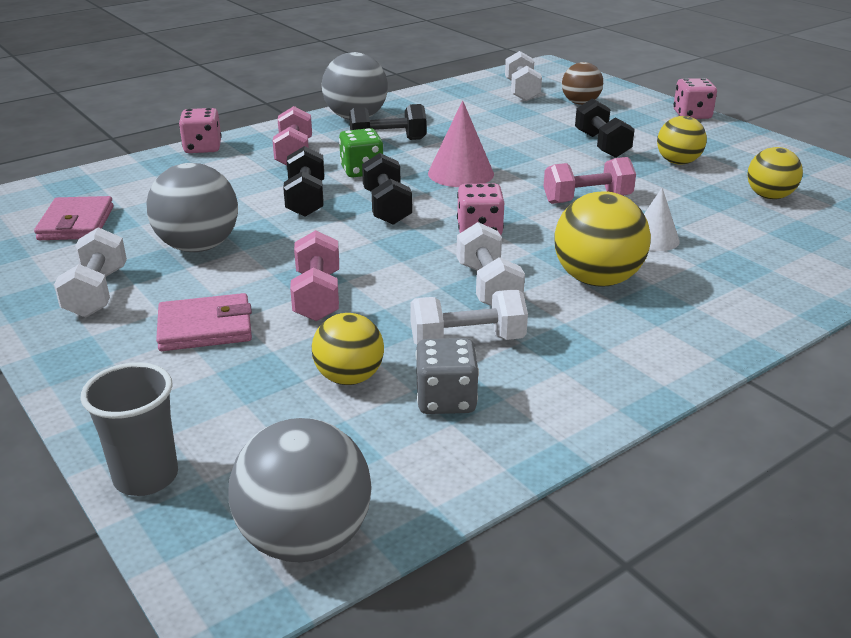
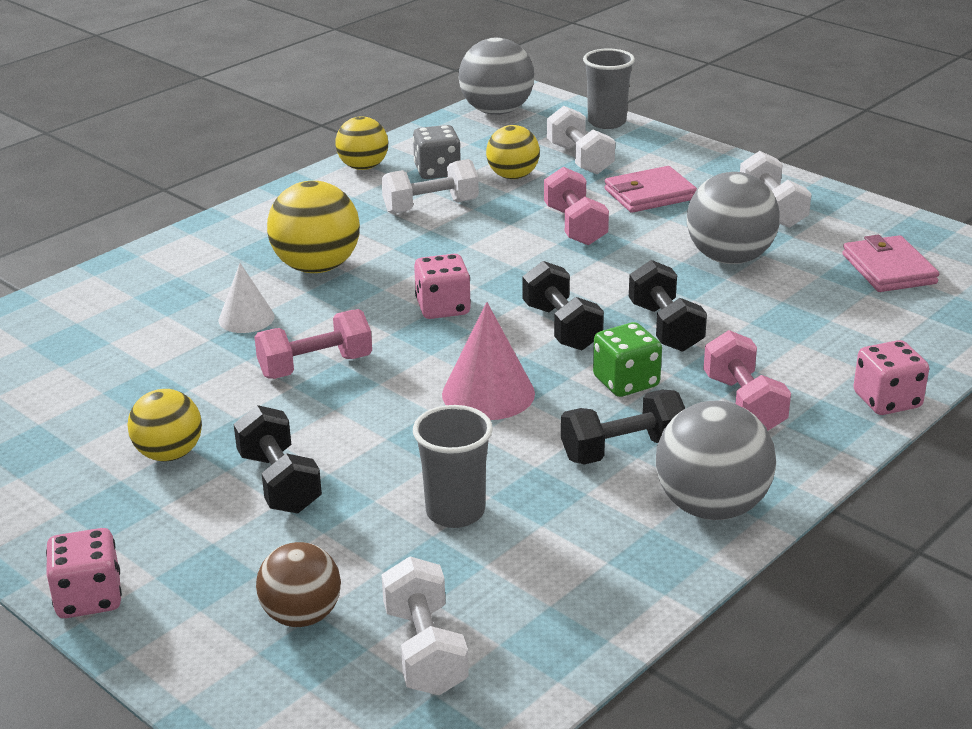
camera: 170 degrees right, 0 degrees up
white dumbbell [457,222,525,306] -> white dumbbell moved to [547,106,615,175]
yellow ball [747,147,803,199] -> yellow ball moved to [335,116,388,170]
none -> grey cup [413,405,493,528]

